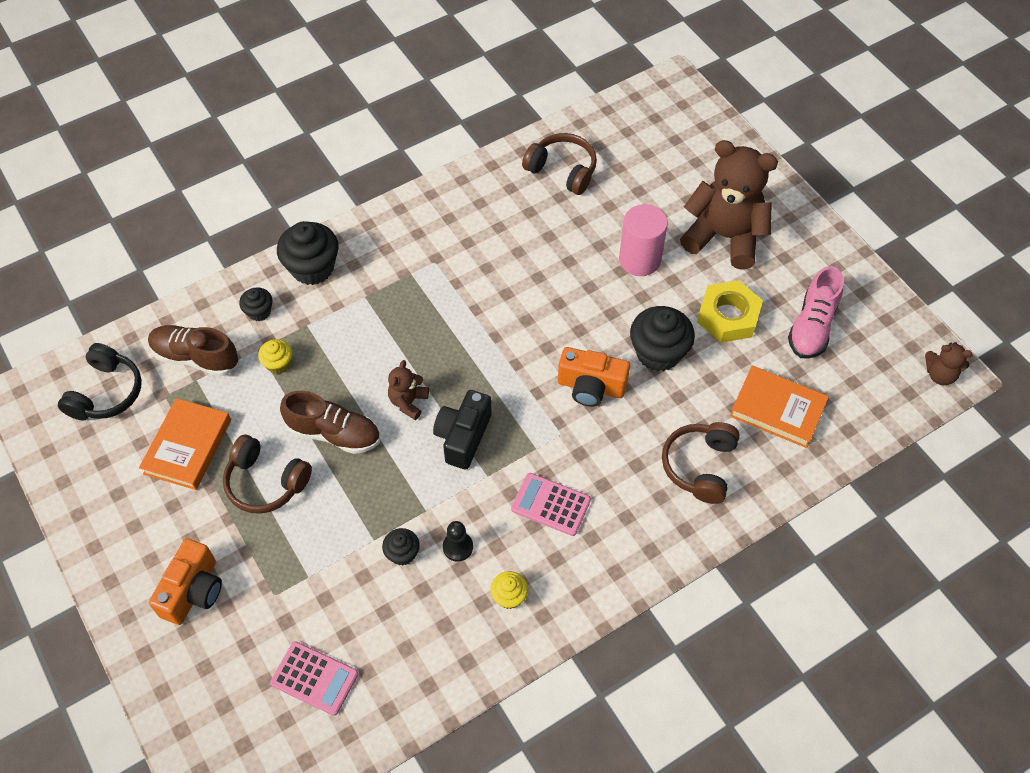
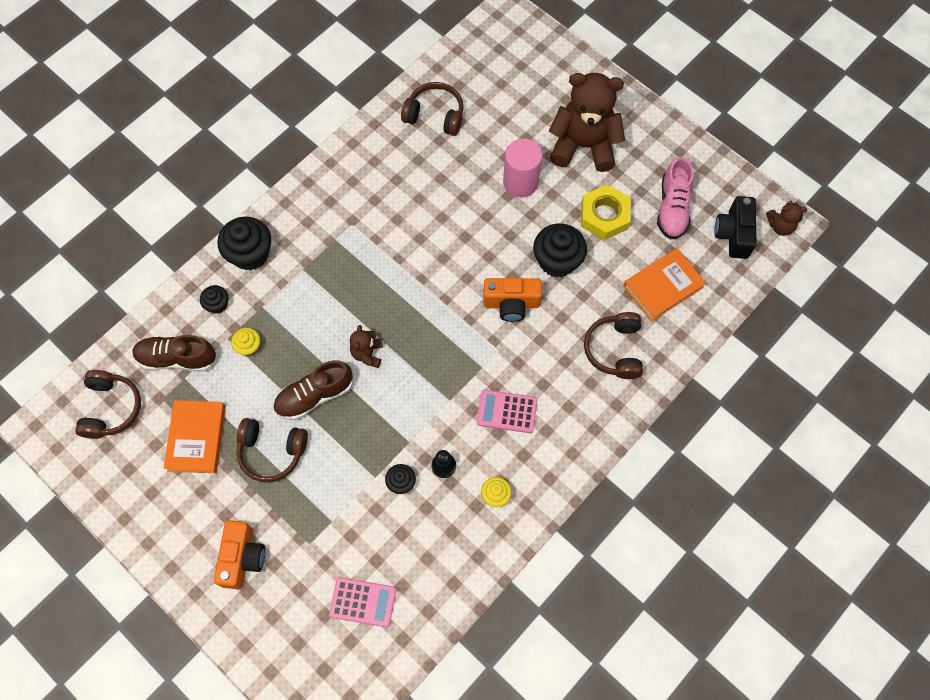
camera: 15 degrees left, 10 degrees up
black headphones [58,343,142,420] -> brown headphones [75,370,141,439]
brown shoe [280,391,380,454] -> brown shoe turned 150 degrees clockwise [273,360,353,420]
black camera [433,390,492,469] -> black camera moved to [714,196,757,259]
orange book [730,366,829,448] -> orange book turned 45 degrees counterclockwise [623,248,706,322]

